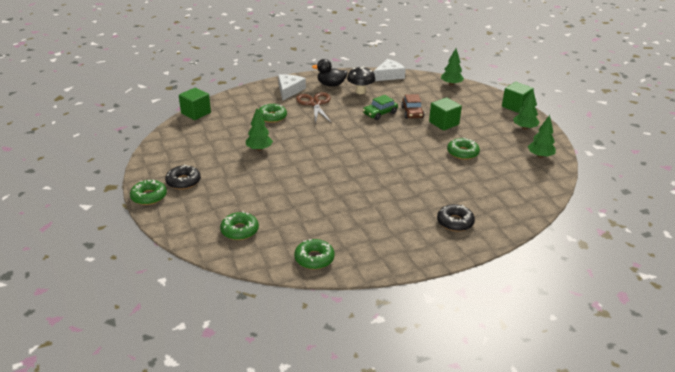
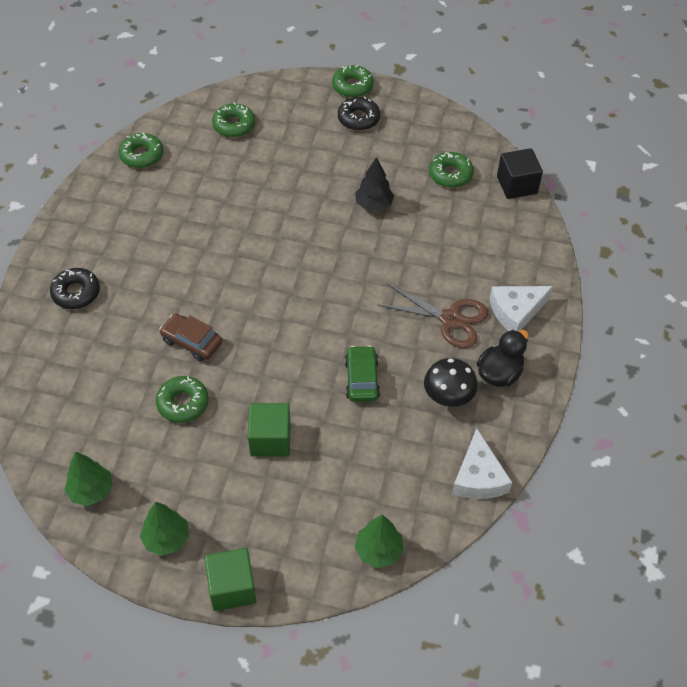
camera: 125 degrees right, 20 degrees up
green cube [179,88,211,120] -> black cube [497,148,543,199]
green tree [246,109,273,151] -> black tree [355,157,394,211]
green donut [258,104,287,123] -> green donut moved to [429,152,474,188]
white cheese [278,74,306,101] -> white cheese turned 105 degrees clockwise [489,286,553,331]
brown car [401,94,424,119] -> brown car moved to [159,313,222,361]

